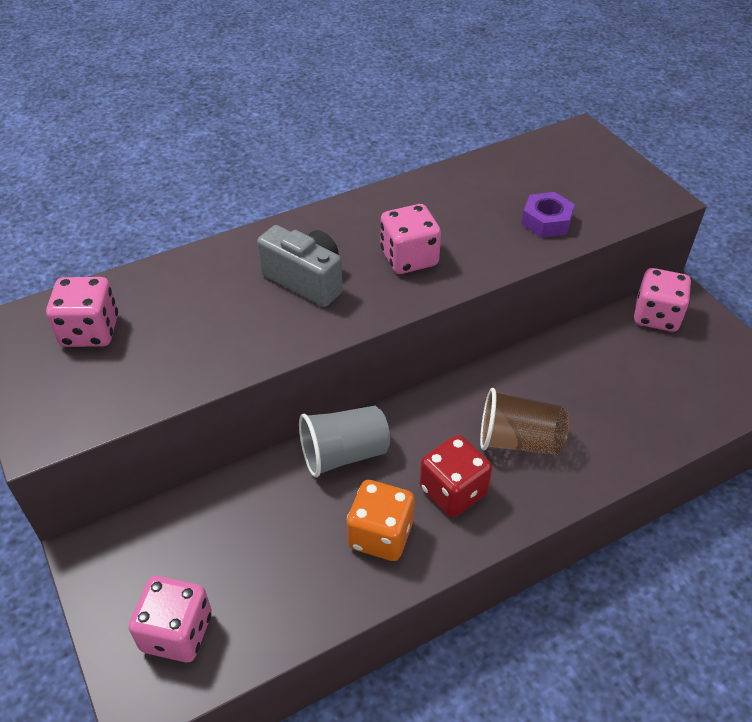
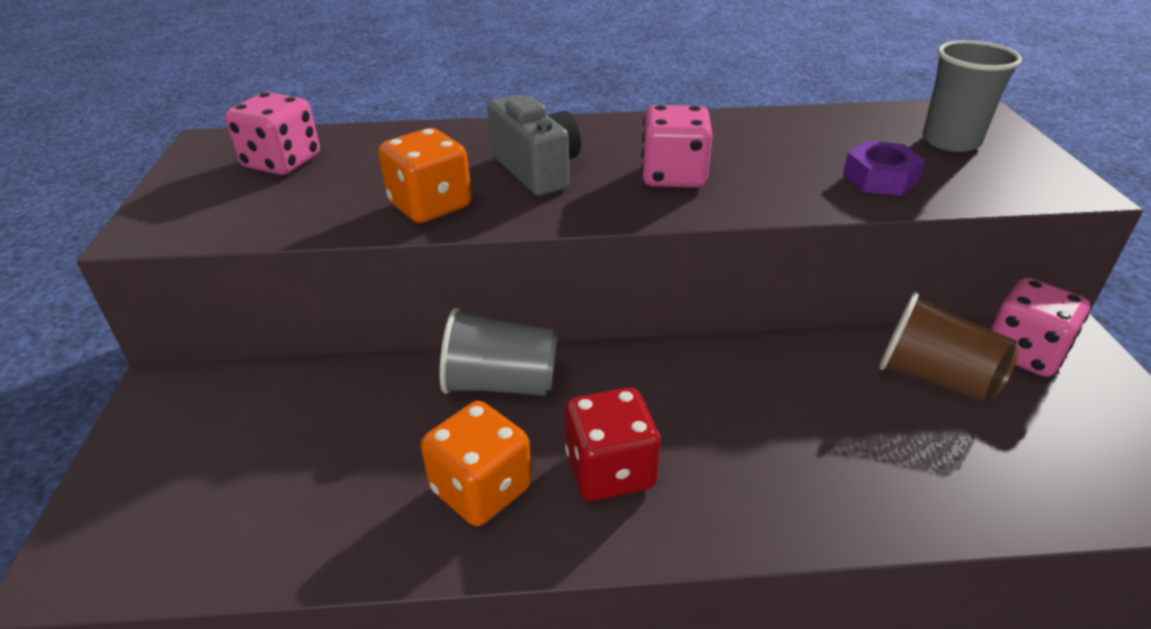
camera: 25 degrees right, 10 degrees down
pink dice [129,576,212,662] -> none
brown cup [480,388,569,455] -> brown cup moved to [879,292,1019,403]
none -> orange dice [378,128,472,223]
none -> grey cup [922,40,1022,152]

